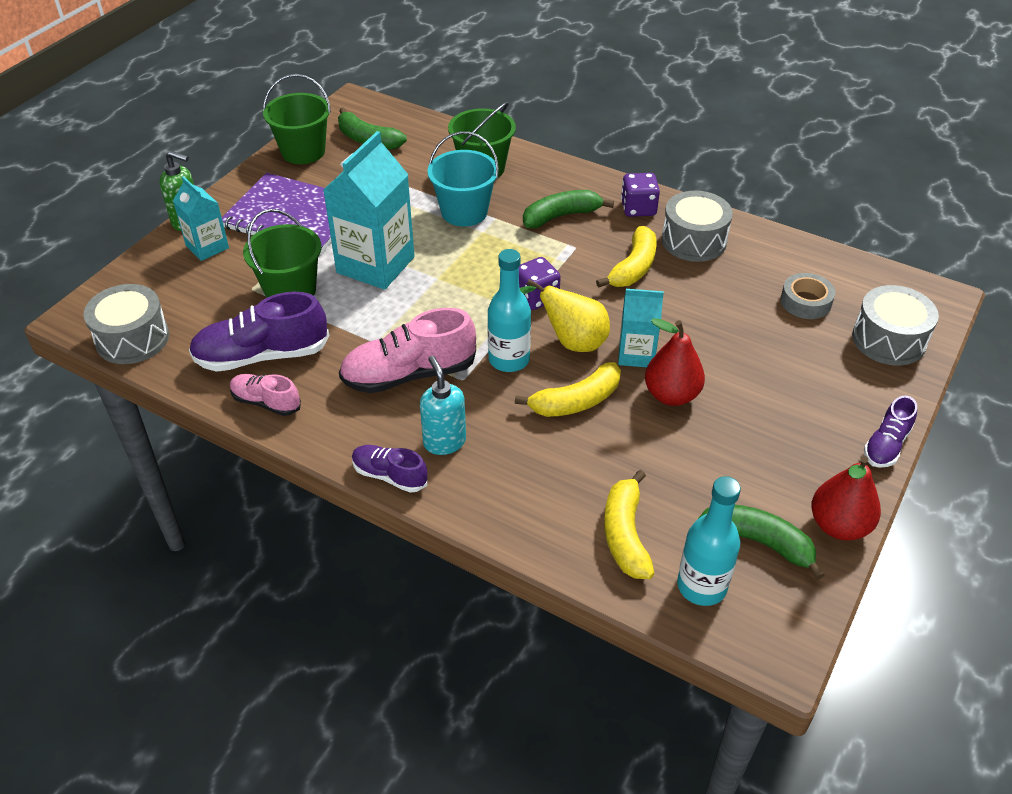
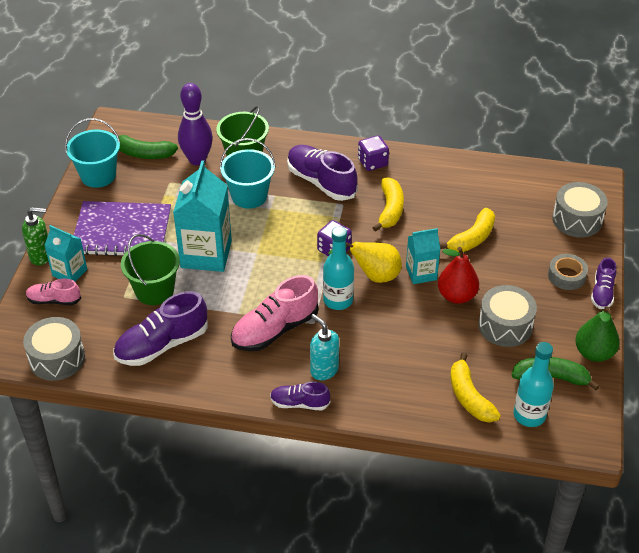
camera: 20 degrees left, 0 degrees up
pink shoe [230,374,301,416] -> pink shoe moved to [26,278,81,305]
green bucket [263,74,331,164] -> turquoise bucket [65,118,120,188]
yellow banana [515,362,621,417] -> yellow banana moved to [440,208,495,252]
green banana [523,190,614,228] -> purple shoe [287,145,358,201]
grey drum [662,191,733,262] -> grey drum moved to [478,285,537,347]
grey tape [781,273,835,319] -> grey tape moved to [548,254,588,290]
red pear [811,456,881,541] -> green pear [575,306,620,362]
none -> purple bowling pin [178,83,213,166]

